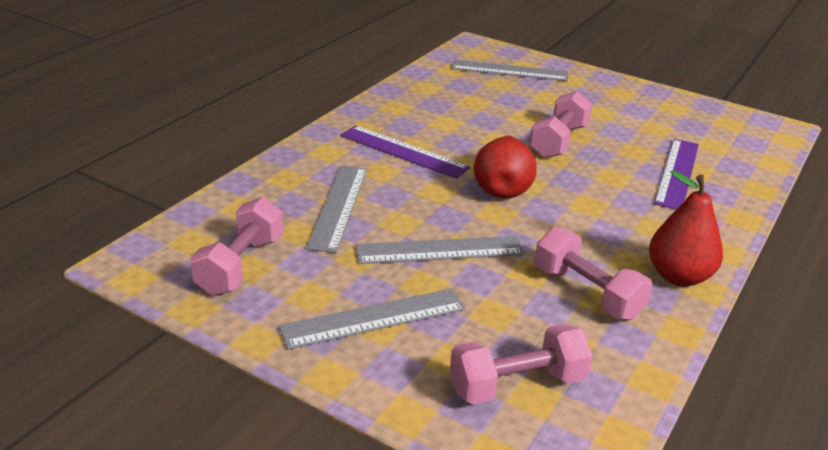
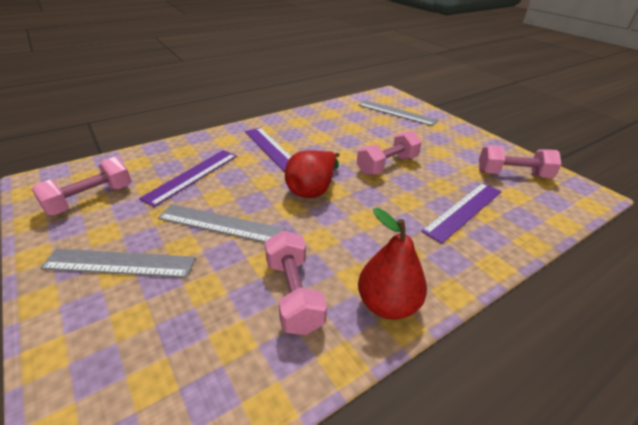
camera: 25 degrees right, 5 degrees up
grey ruler [306,166,368,253] -> purple ruler [139,150,237,207]
pink dumbbell [450,323,593,405] -> pink dumbbell moved to [479,145,561,178]

